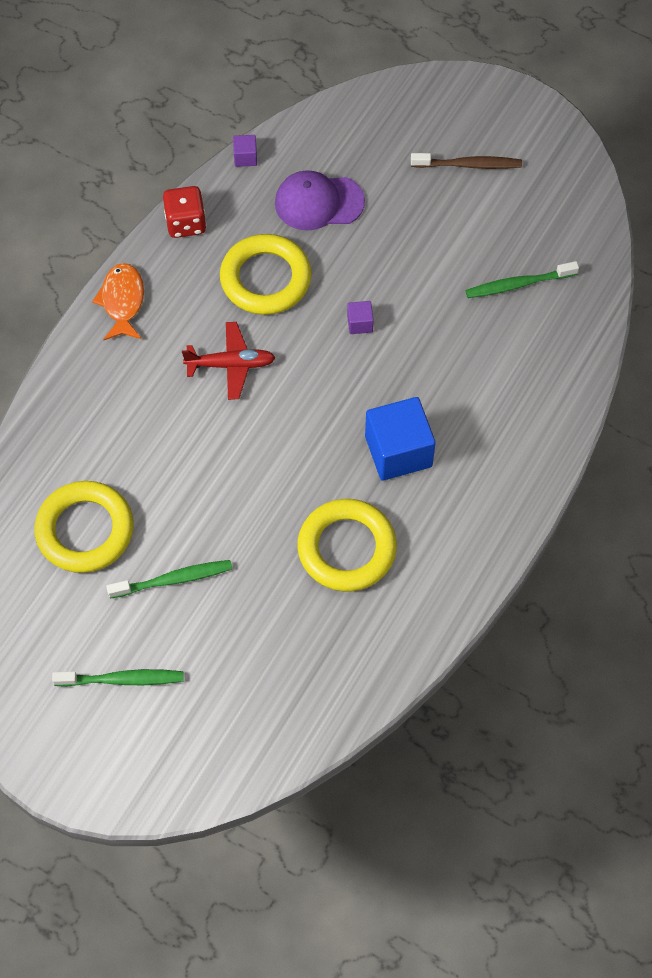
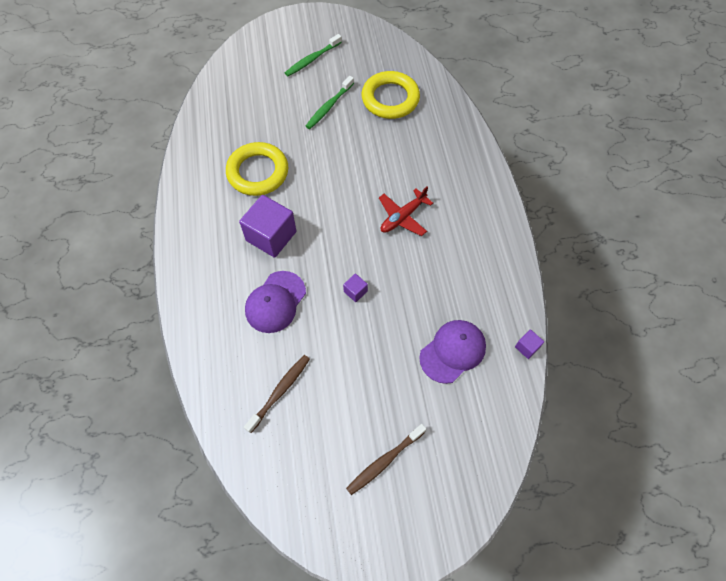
camera: 140 degrees right, 0 degrees up
orange fish [92,263,144,340] -> none
red dice [163,186,207,238] -> none
yellow ring [220,234,312,315] -> none
blue cube [365,397,436,481] -> purple cube [239,195,296,258]
green toothbrush [465,261,579,298] -> brown toothbrush [244,355,310,433]
none -> purple cap [245,271,306,333]

